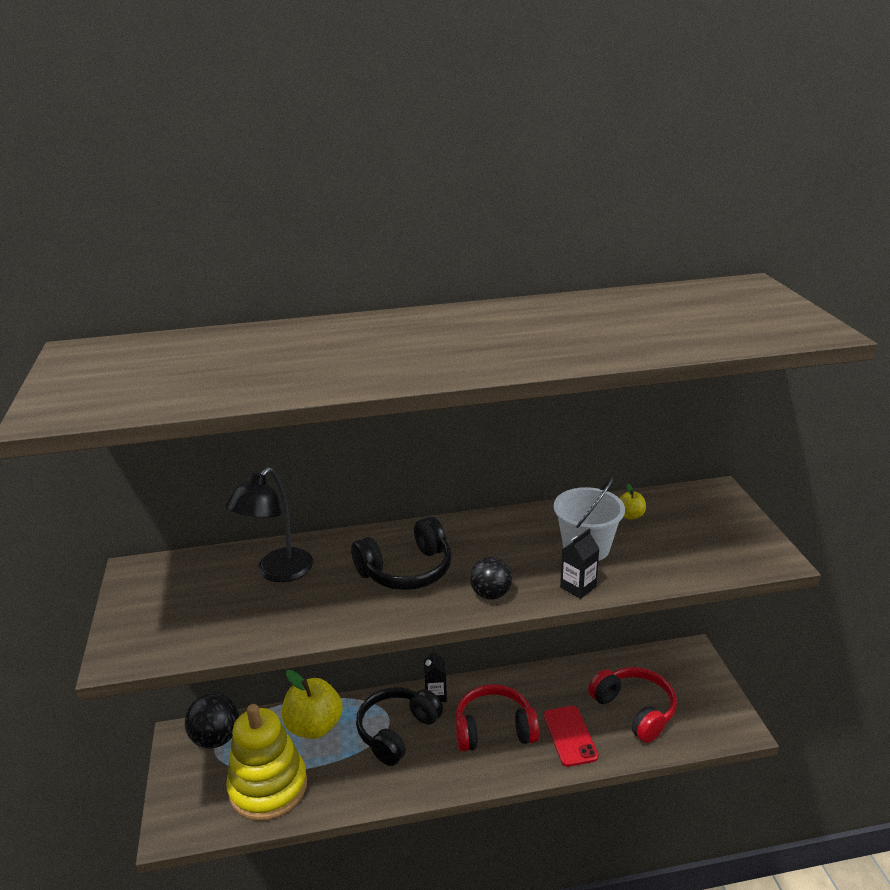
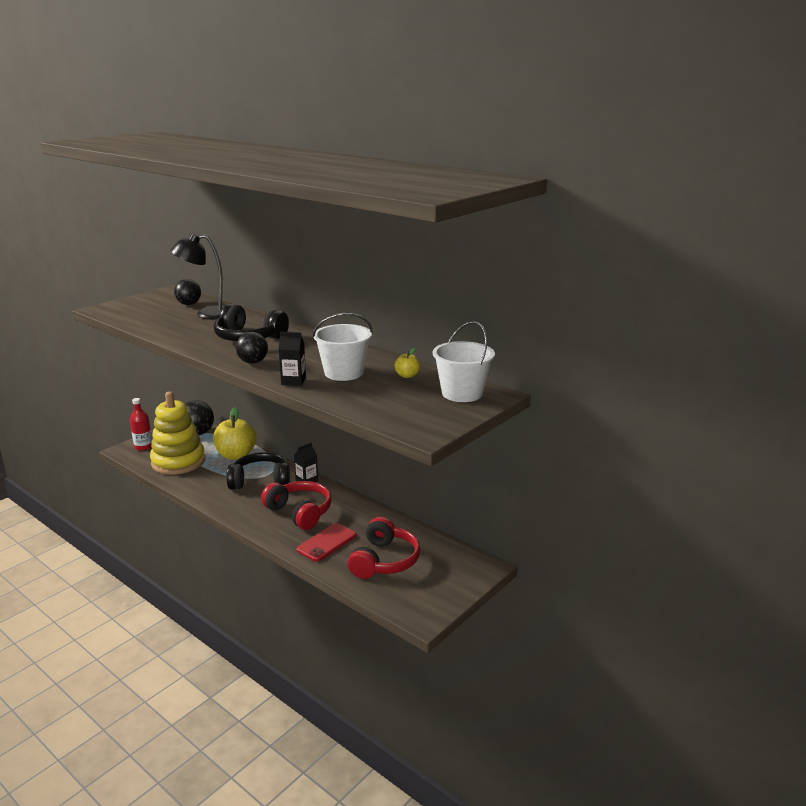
camera: 50 degrees right, 5 degrees down
none -> red bottle [130,398,152,451]
none -> black ball [174,279,201,305]
none -> white bucket [433,321,495,402]

